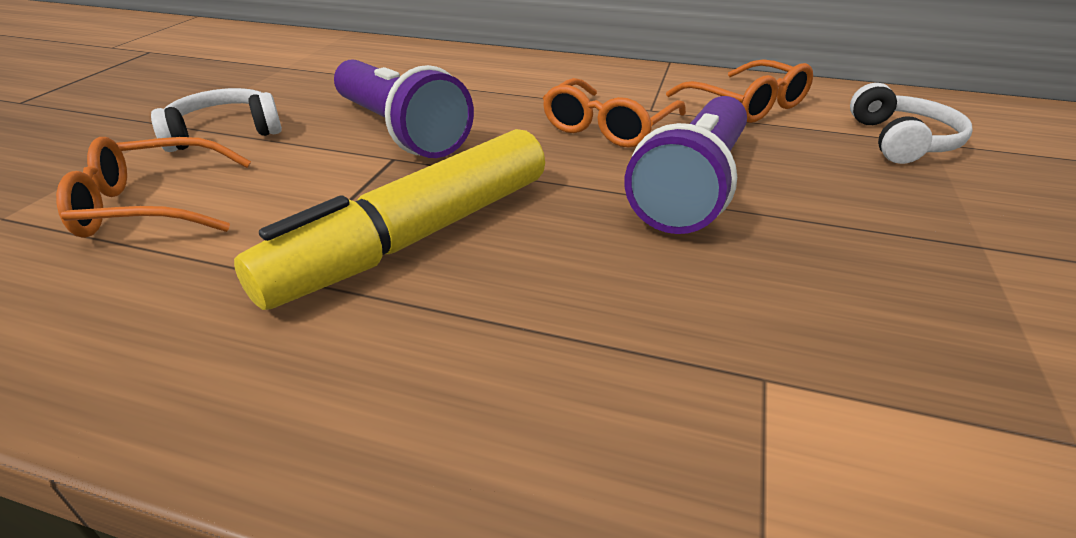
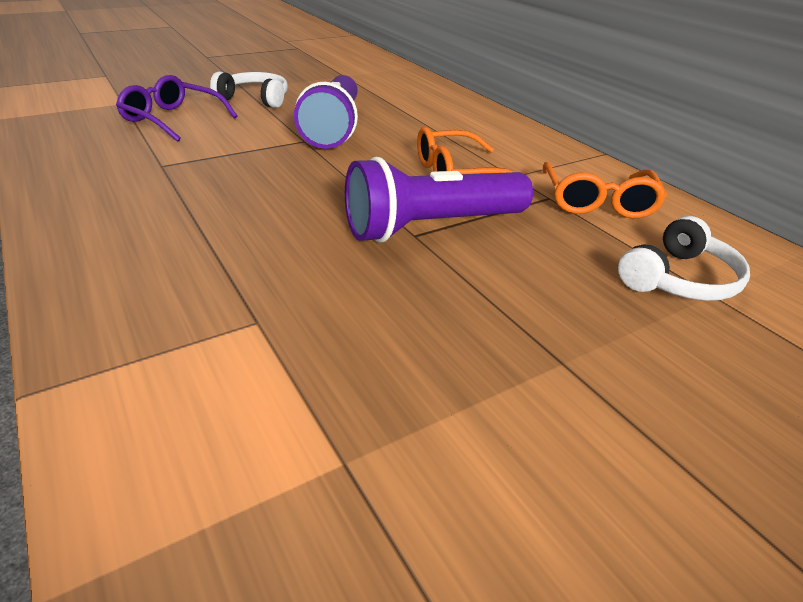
camera: 40 degrees right, 0 degrees up
orange glasses [56,137,251,238] -> purple glasses [116,75,238,142]
yellow marker [234,129,545,310] -> none

